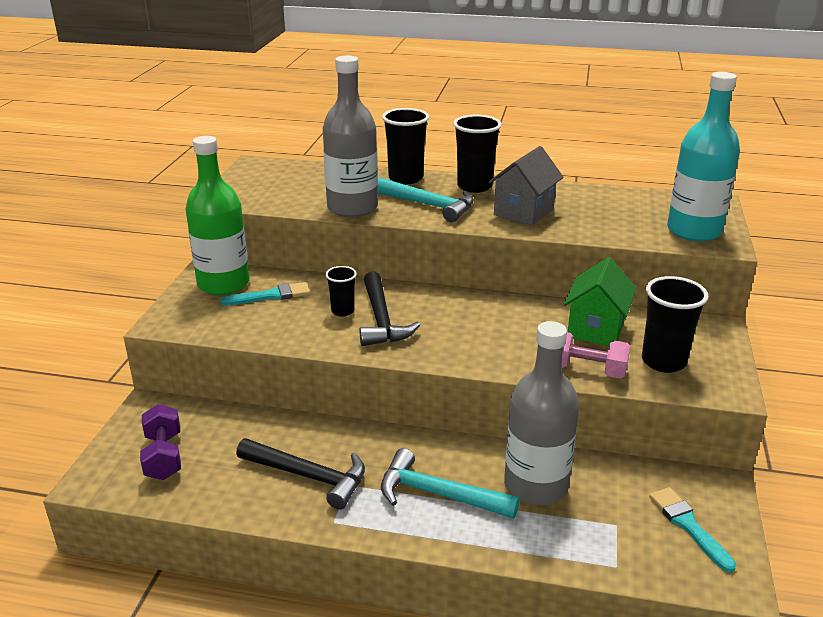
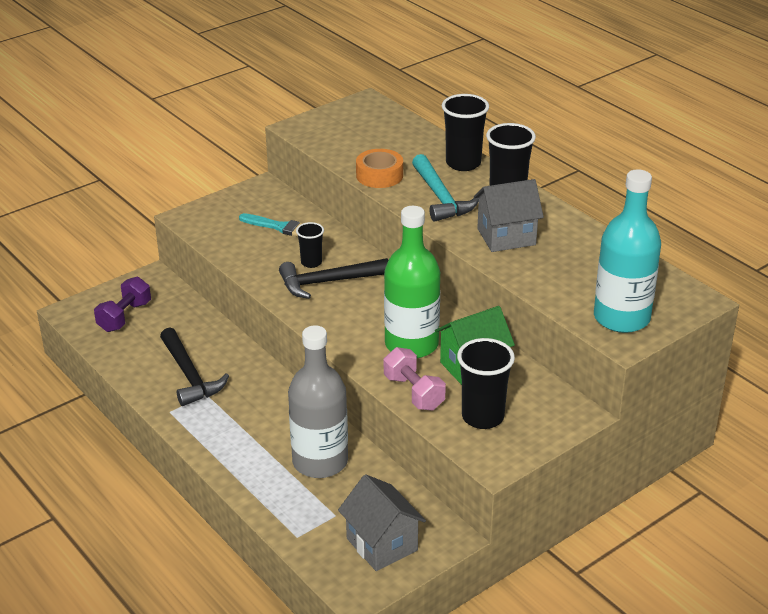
camera: 40 degrees right, 5 degrees up
green bottle [185,136,250,295] -> green bottle moved to [384,206,440,358]
grey bottle [323,56,378,217] -> orange tape [356,149,403,188]
black hammer [359,271,420,346] -> black hammer turned 45 degrees clockwise [279,258,389,299]
turquoise hammer [381,448,520,519] -> none
turquoise brush [649,487,736,573] -> grey house [338,474,426,571]

